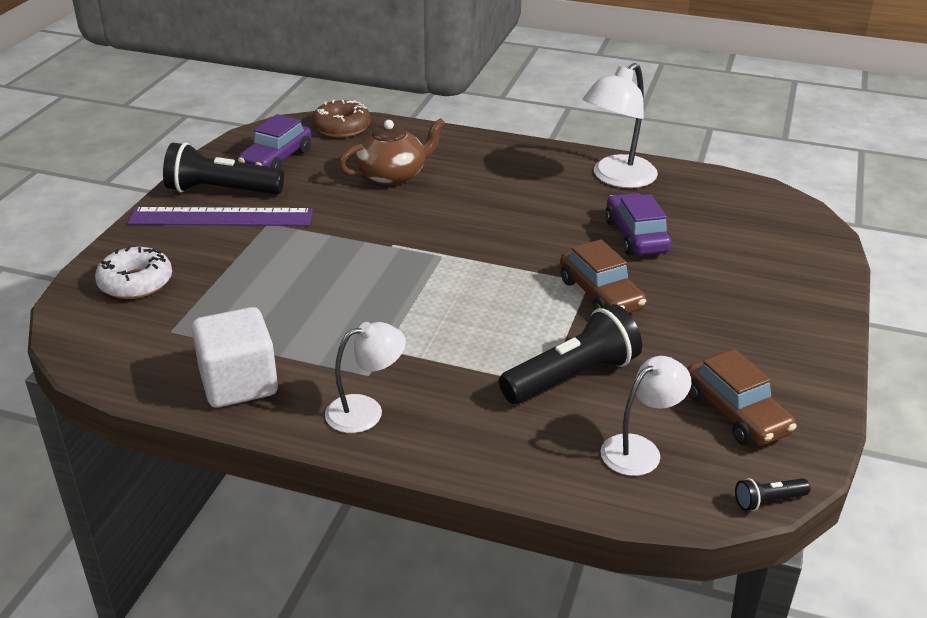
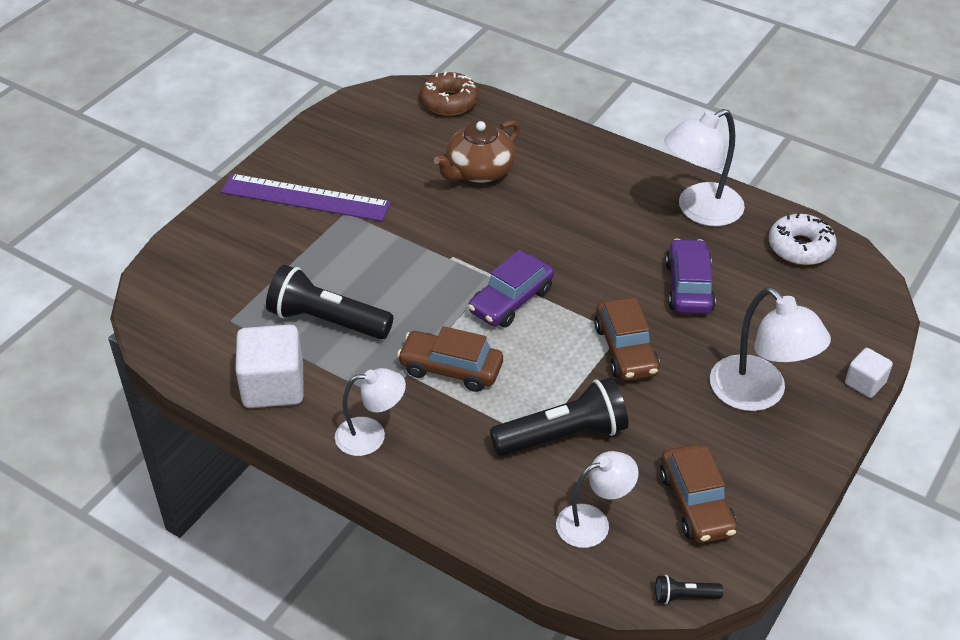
camera: 15 degrees right, 10 degrees up
white donut [95,246,172,299] -> white donut moved to [769,213,837,265]
black flashlight [163,142,284,194] -> black flashlight moved to [266,265,393,339]
purple car [238,114,311,169] -> purple car moved to [468,250,554,328]
brown teapot [339,118,446,186] -> brown teapot turned 150 degrees clockwise [434,121,520,183]
none -> brown car [397,326,503,392]
none -> white lamp [710,287,831,411]
none -> white cube [845,348,893,398]

